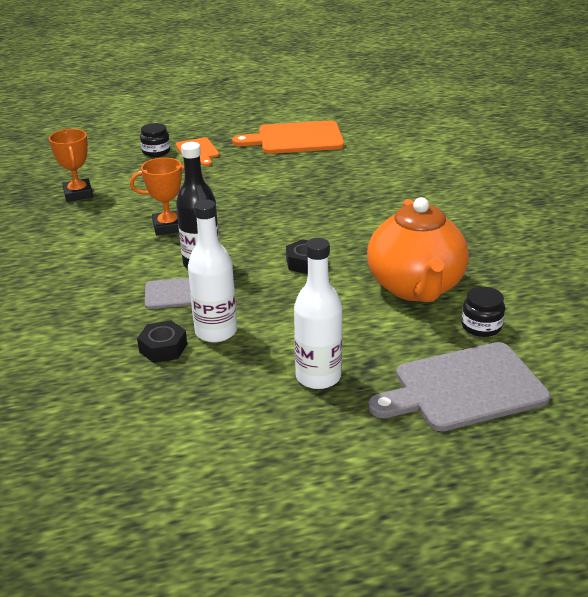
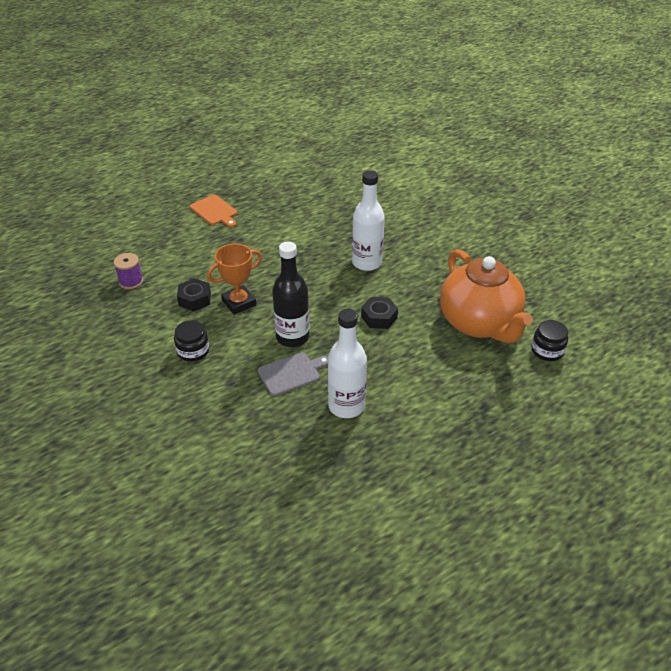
camera: 20 degrees left, 10 degrees up
orange trophy [49,129,93,202] -> purple spool [114,253,143,289]
black nut [137,320,187,363] -> black nut moved to [177,278,211,311]
black jar [140,123,170,157] -> black jar moved to [174,320,209,362]
orange cutting board [232,121,344,154] -> none
white bottle [294,238,342,389] -> white bottle moved to [352,170,385,271]
grey cutting board [368,342,550,431] -> none

